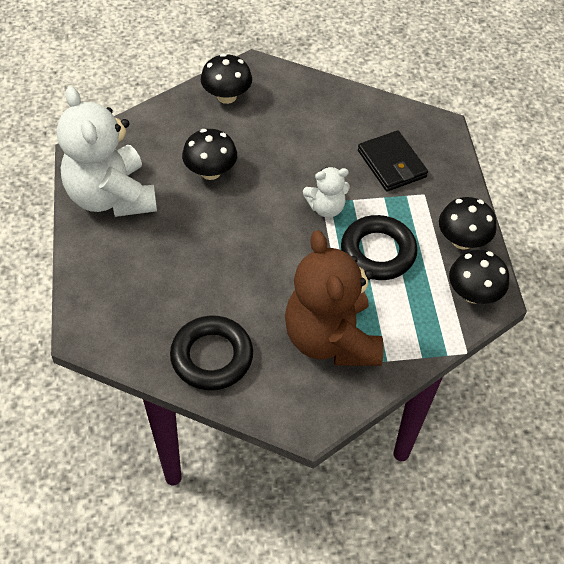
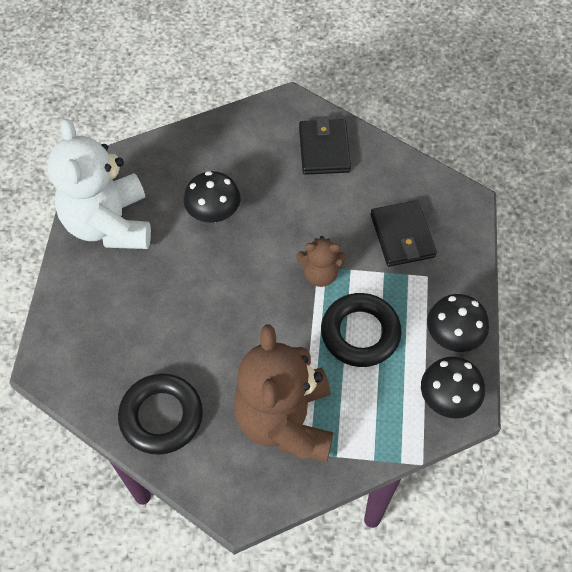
camera: 15 degrees right, 5 degrees up
black mushroom [201,54,252,104] -> none
white teddy bear [303,167,350,218] -> brown teddy bear [296,236,346,287]
none -> black wallet [299,117,351,175]

